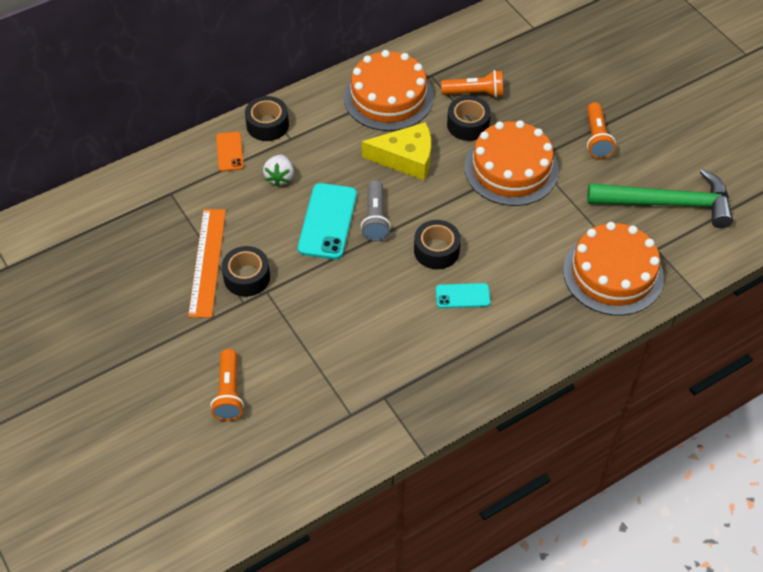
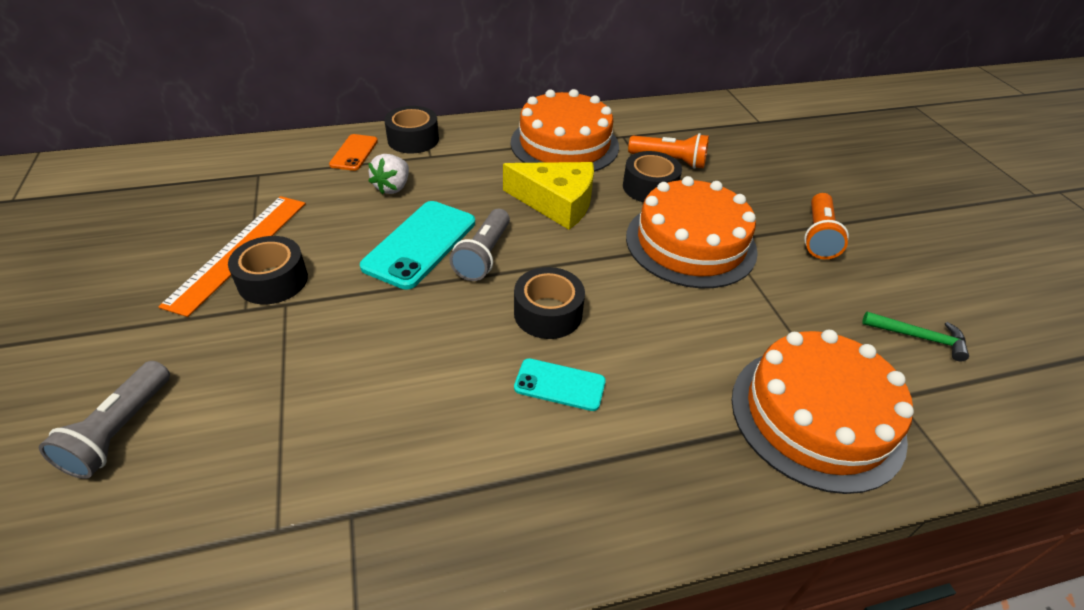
camera: 15 degrees right, 10 degrees down
orange flashlight [211,349,244,421] -> grey flashlight [39,361,170,479]
green hammer [587,169,733,228] -> green hammer [862,312,969,361], size x0.44

